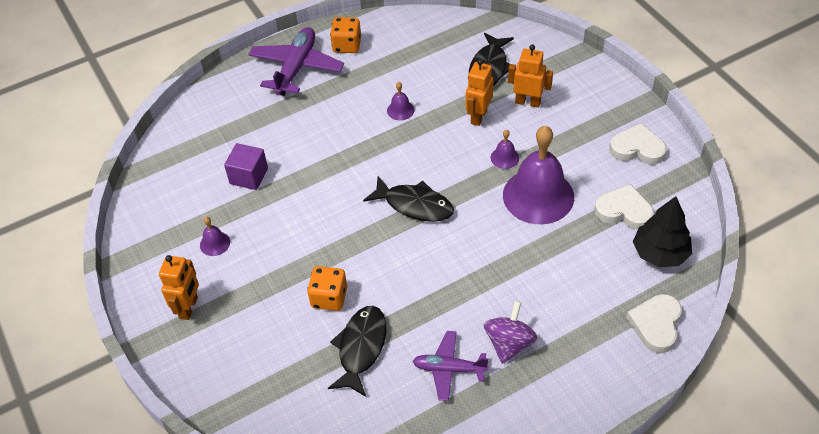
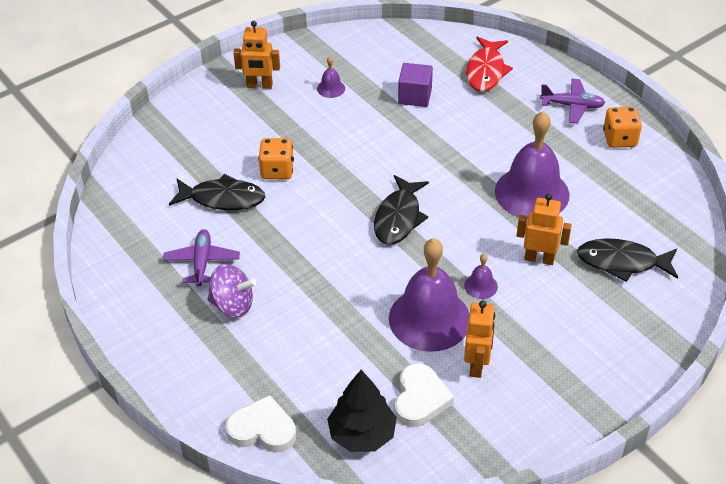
camera: 80 degrees right, 5 degrees down
purple plane [248,27,344,96] -> purple plane [540,79,605,124], size x0.63
purple bell [387,82,414,120] -> purple bell [495,111,569,219], size x2.39
orange robot [508,44,553,108] -> orange robot moved to [464,301,495,378]
white heart [609,123,667,165] -> none
none -> red fish [466,36,513,91]

